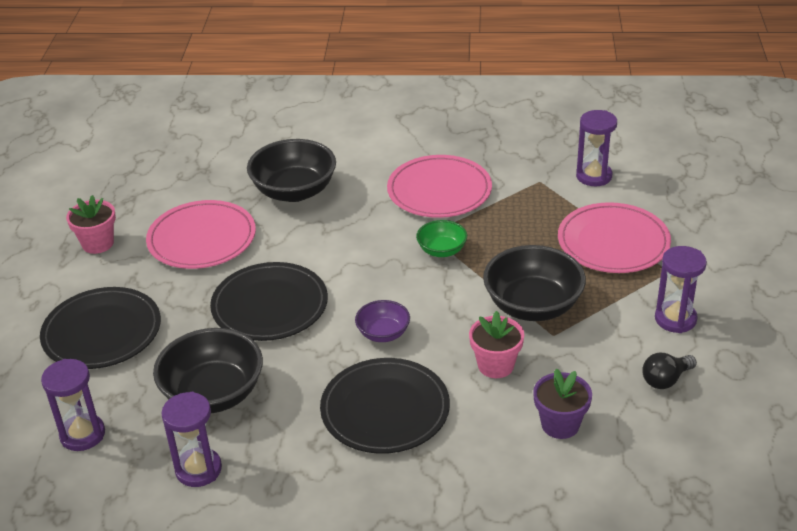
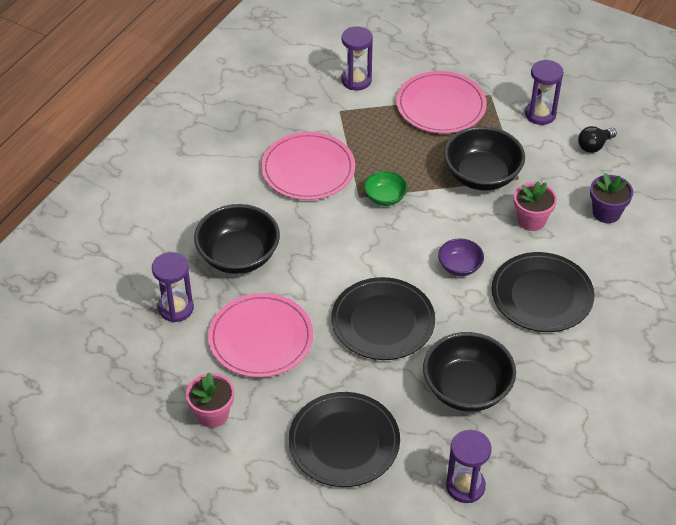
camera: 65 degrees left, 10 degrees up
purple hourglass [161,392,222,487] -> purple hourglass moved to [152,252,194,322]
black light bulb [642,353,697,389] -> black light bulb turned 60 degrees clockwise [578,126,617,153]

